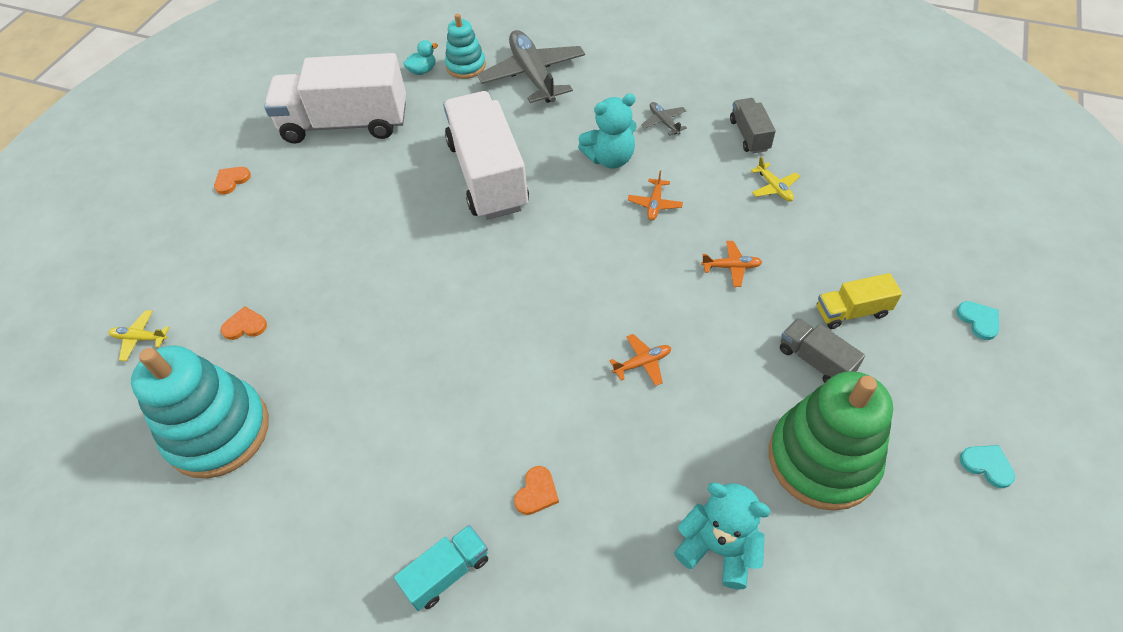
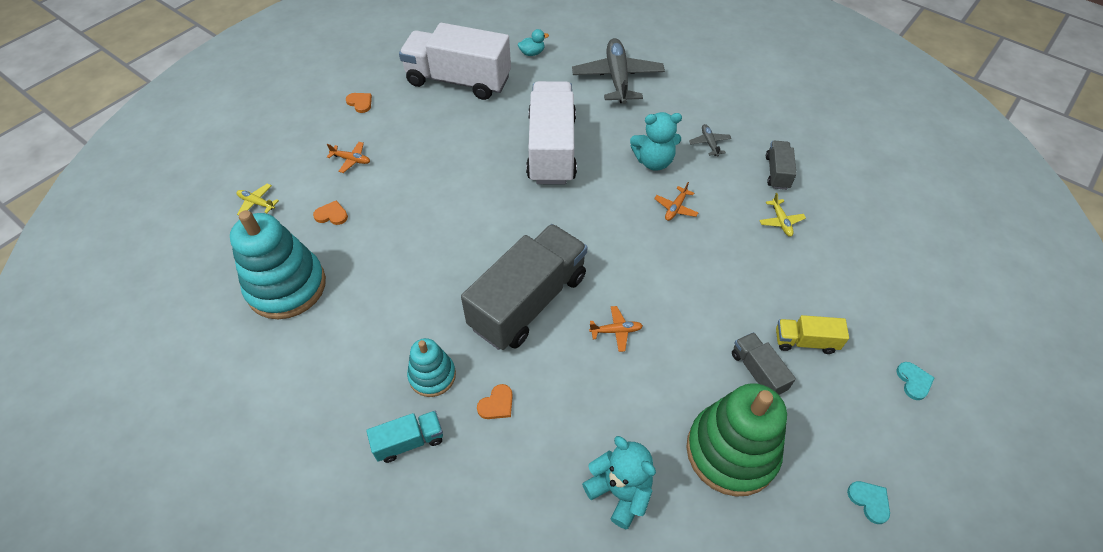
camera: 15 degrees right, 0 degrees up
orange heart [214,167,251,195] -> orange heart turned 75 degrees clockwise [346,93,372,113]
turquoise stacking toy [445,13,486,79] -> turquoise stacking toy moved to [407,338,456,397]
orange plane [701,241,762,287] -> orange plane moved to [327,142,370,173]
none -> grey truck [461,224,588,350]

